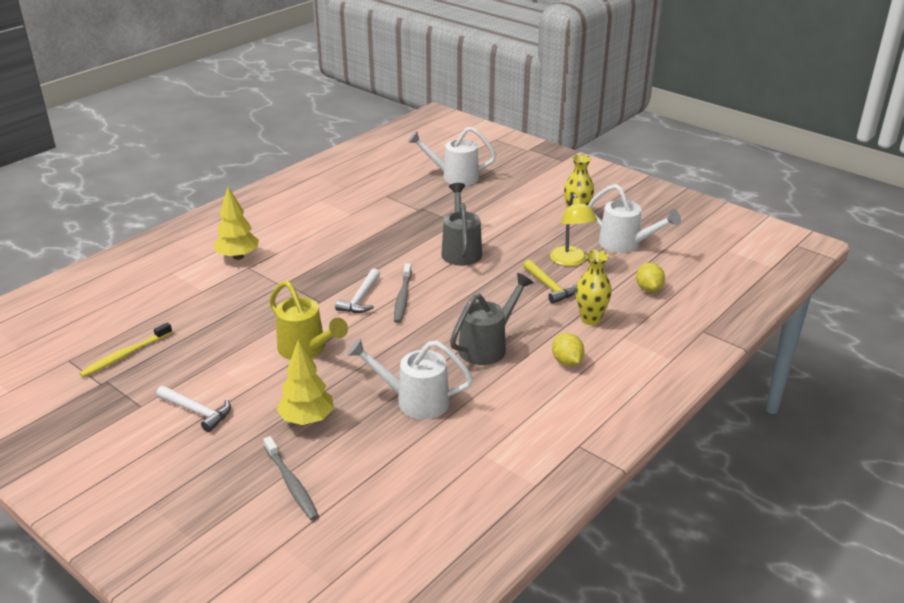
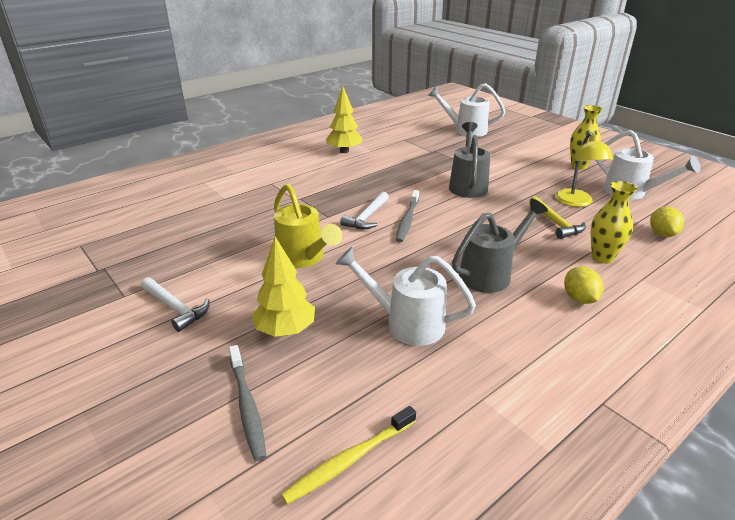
camera: 10 degrees right, 0 degrees up
yellow toothbrush [79,323,172,377] -> yellow toothbrush moved to [281,406,416,504]
yellow tree [214,187,259,260] -> yellow tree moved to [326,86,363,153]

